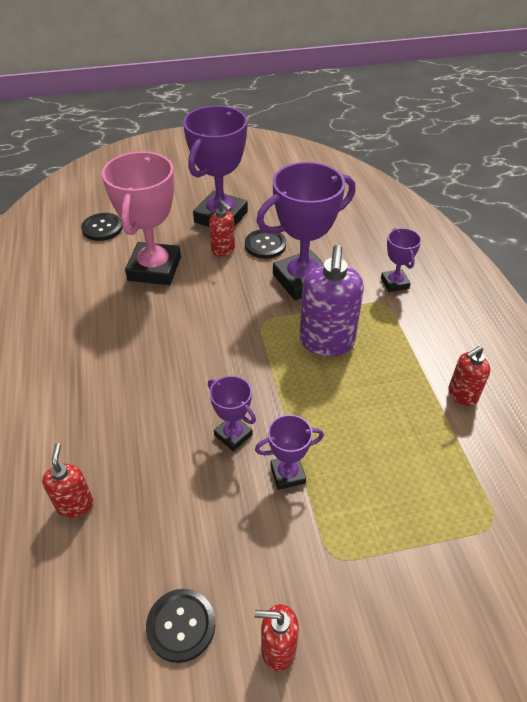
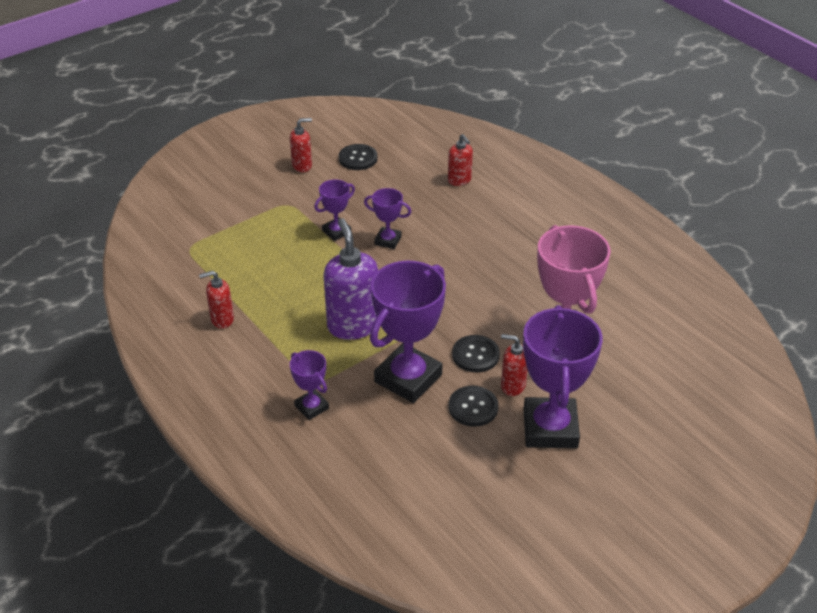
camera: 155 degrees right, 5 degrees down
black button [81,213,123,241] -> black button moved to [452,335,500,373]
red soap dispenser [448,346,490,406] -> red soap dispenser turned 135 degrees counterclockwise [199,271,234,328]

